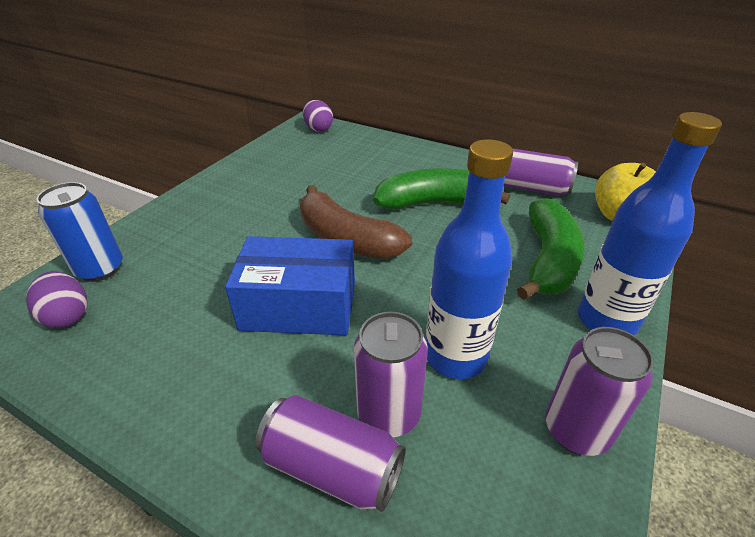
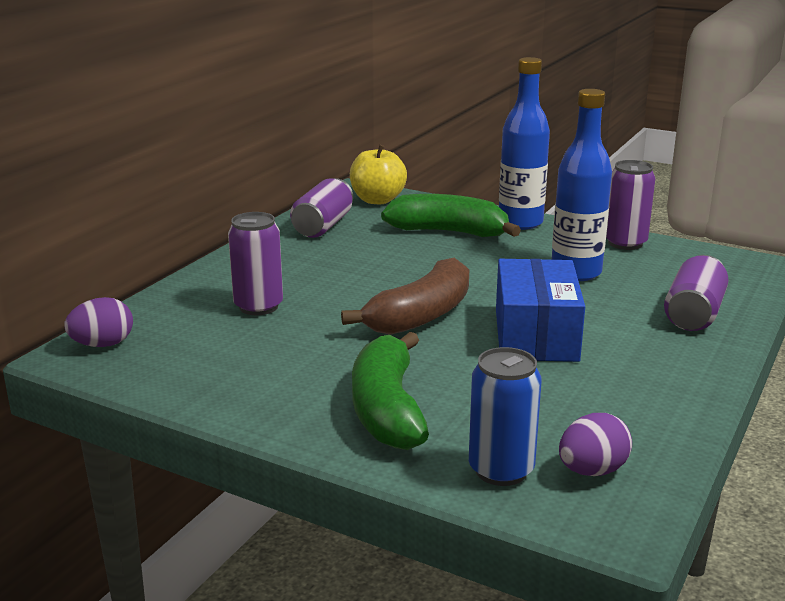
camera: 90 degrees left, 15 degrees down
purple can [354,312,428,437] -> purple can moved to [228,212,283,315]
green banana [373,168,510,210] -> green banana moved to [352,332,429,450]

